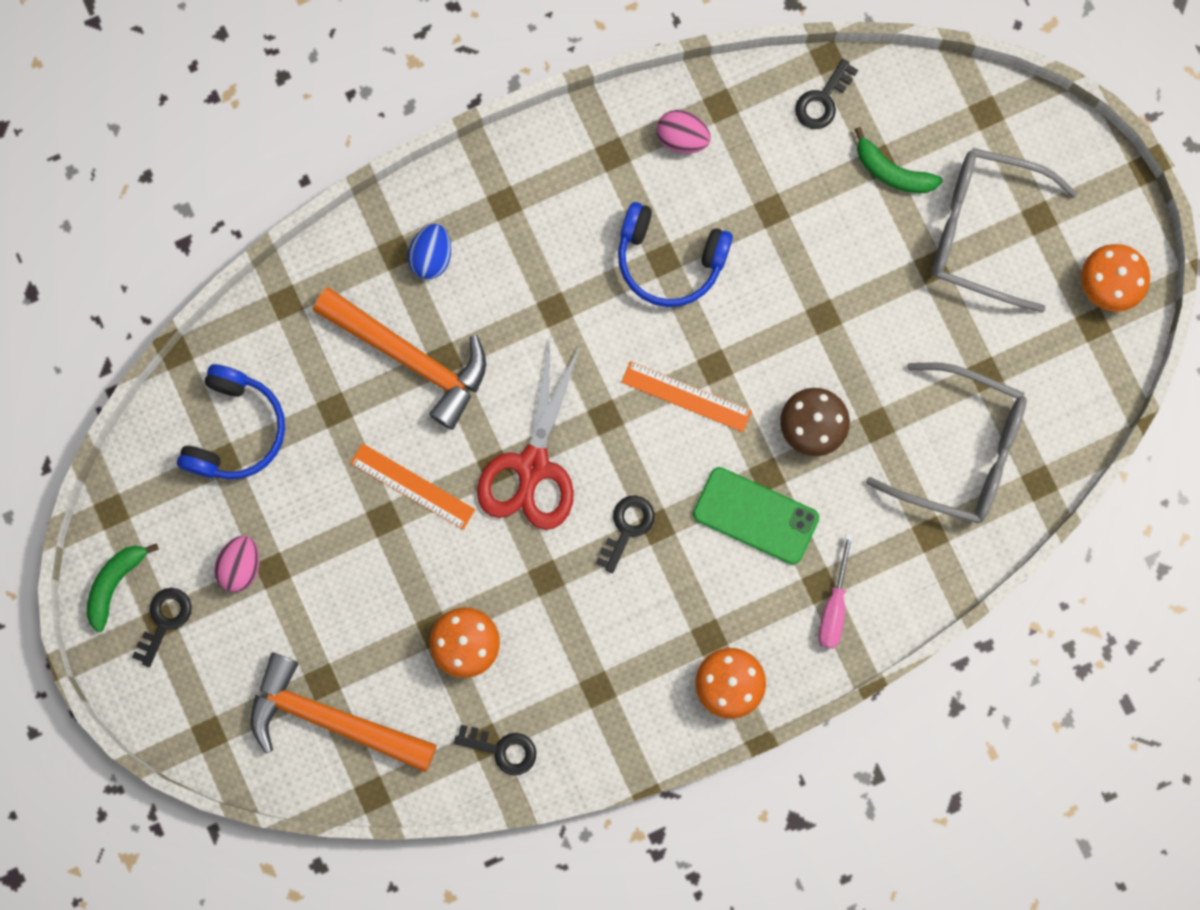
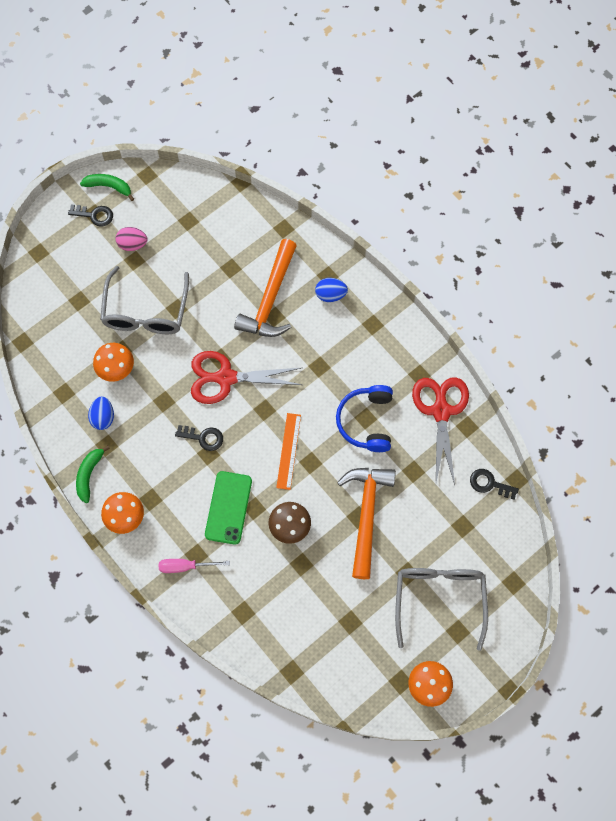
camera: 75 degrees right, 10 degrees down
blue headphones [177,364,285,479] -> none
orange hammer [251,653,437,773] -> orange hammer moved to [337,468,396,579]
orange ruler [350,443,475,530] -> none
black key [454,725,536,775] -> none
pink egg [656,110,711,153] -> red scissors [412,377,469,485]
green banana [854,127,943,193] -> green banana moved to [76,445,110,503]
grey glasses [866,362,1027,524] -> grey glasses moved to [100,266,189,334]
none -> blue egg [88,397,114,430]

